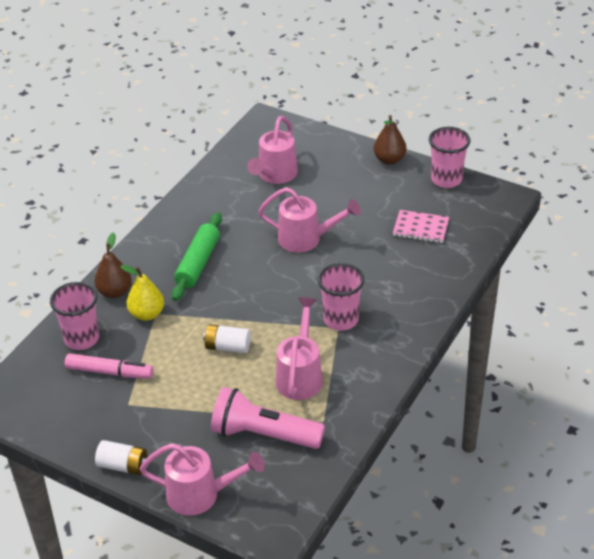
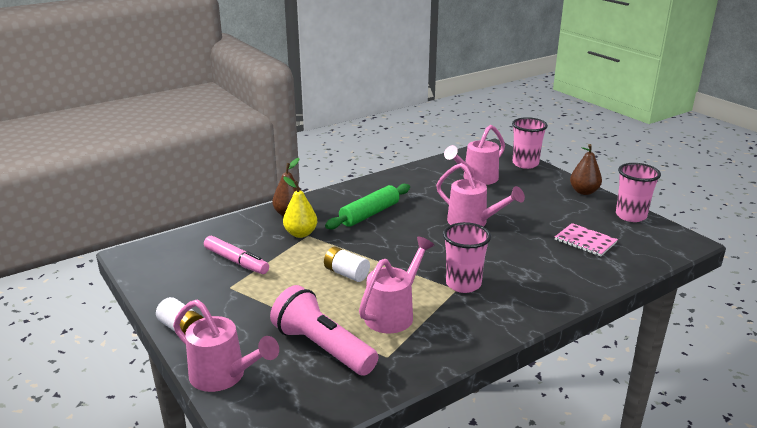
camera: 25 degrees right, 15 degrees down
pink cup [50,282,99,350] -> pink cup moved to [512,117,548,169]

